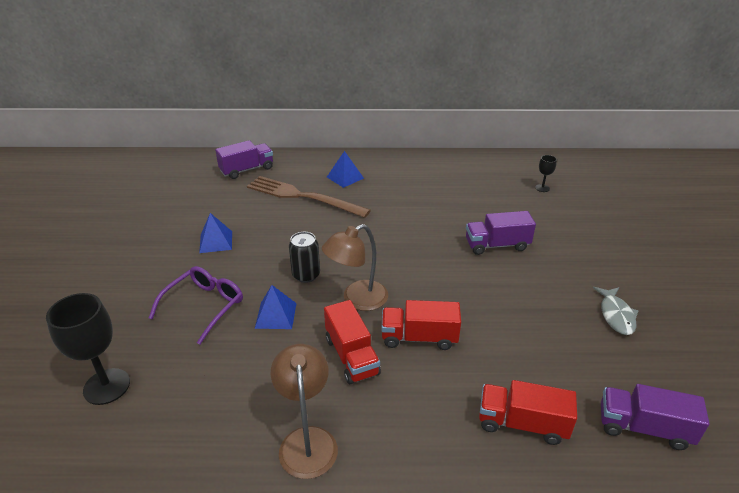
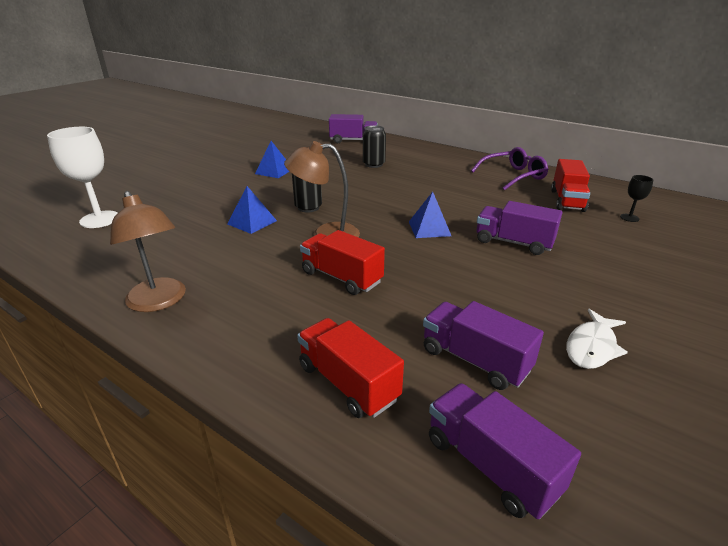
camera: 35 degrees right, 5 degrees down
black goblet [46,293,130,405] -> white goblet [47,127,118,228]
purple glasses [149,266,243,344] -> purple glasses moved to [471,147,548,190]
brown fork [247,176,371,218] -> black can [363,125,386,168]
brown lamp [271,344,338,479] -> brown lamp turned 120 degrees clockwise [110,191,186,312]
red truck [324,300,381,384] -> red truck moved to [551,159,590,212]
blue pyramid [327,151,364,188] -> blue pyramid moved to [409,192,451,238]
grey fish [593,287,638,335] -> white fish [566,309,628,369]
none -> purple truck [423,301,544,390]

